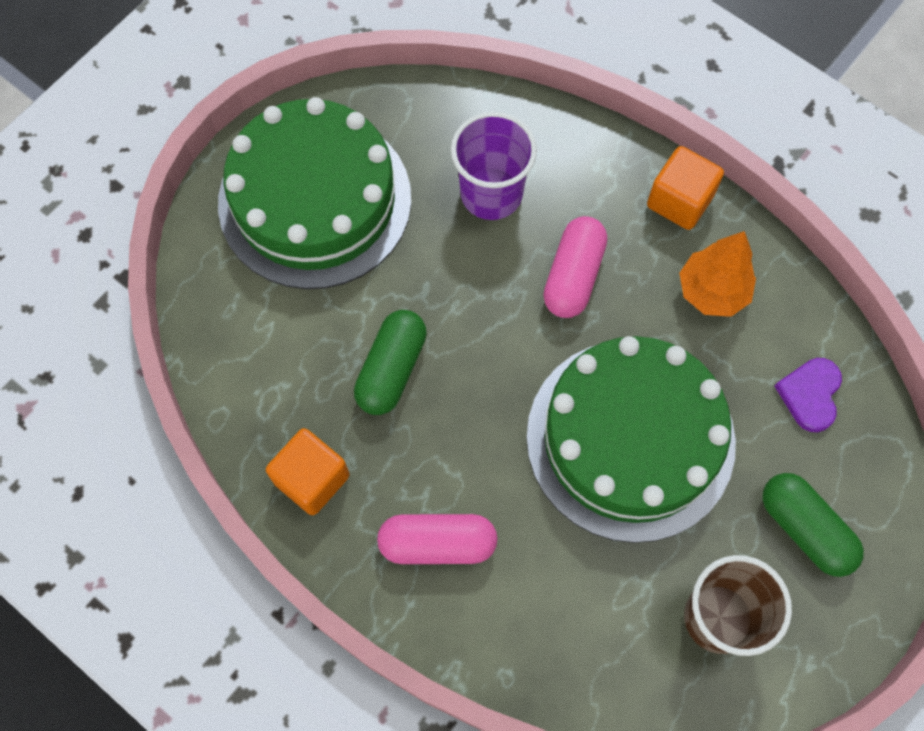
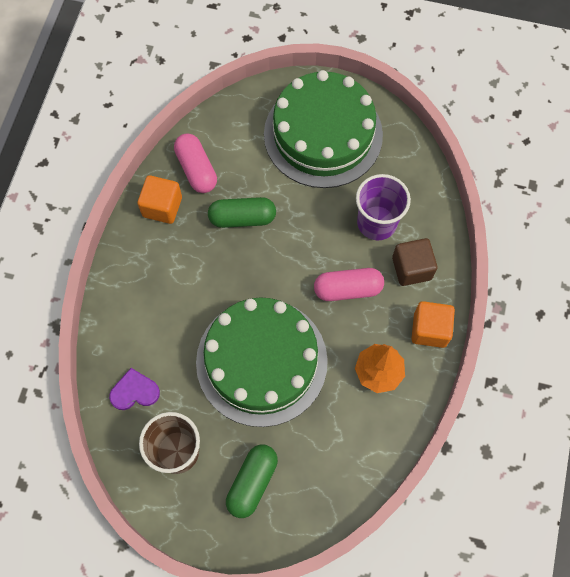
camera: 65 degrees right, 0 degrees up
pink capsule [377,514,497,564] -> pink capsule moved to [174,134,217,193]
purple heart [774,358,842,432] -> purple heart moved to [109,368,160,410]
none -> brown cube [392,238,438,286]

